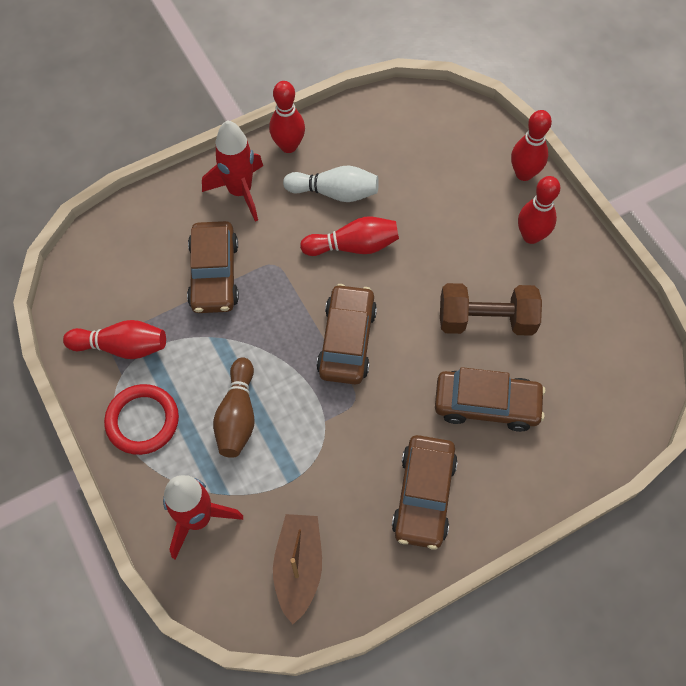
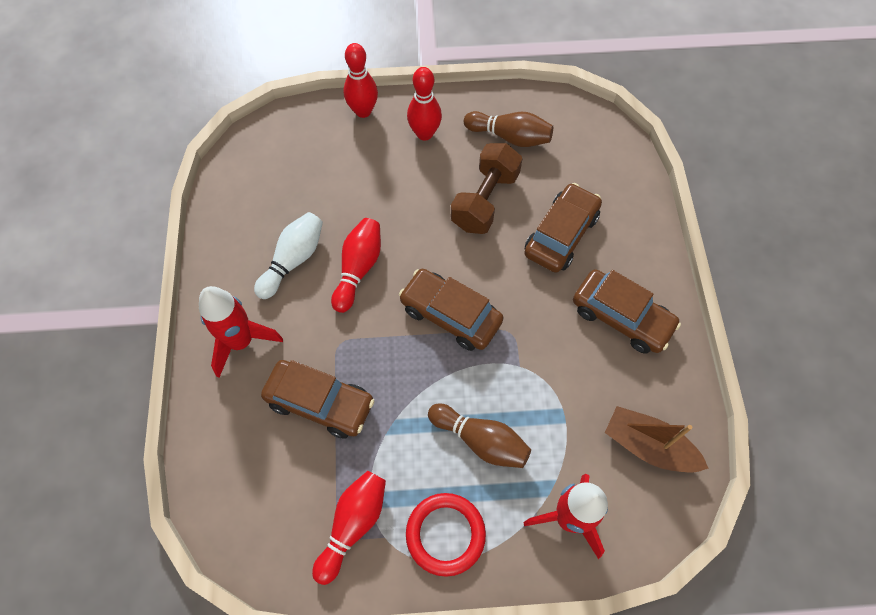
camera: 65 degrees left, 0 degrees up
red bowling pin [269,81,305,153] -> none
none -> brown bowling pin [464,111,553,147]

